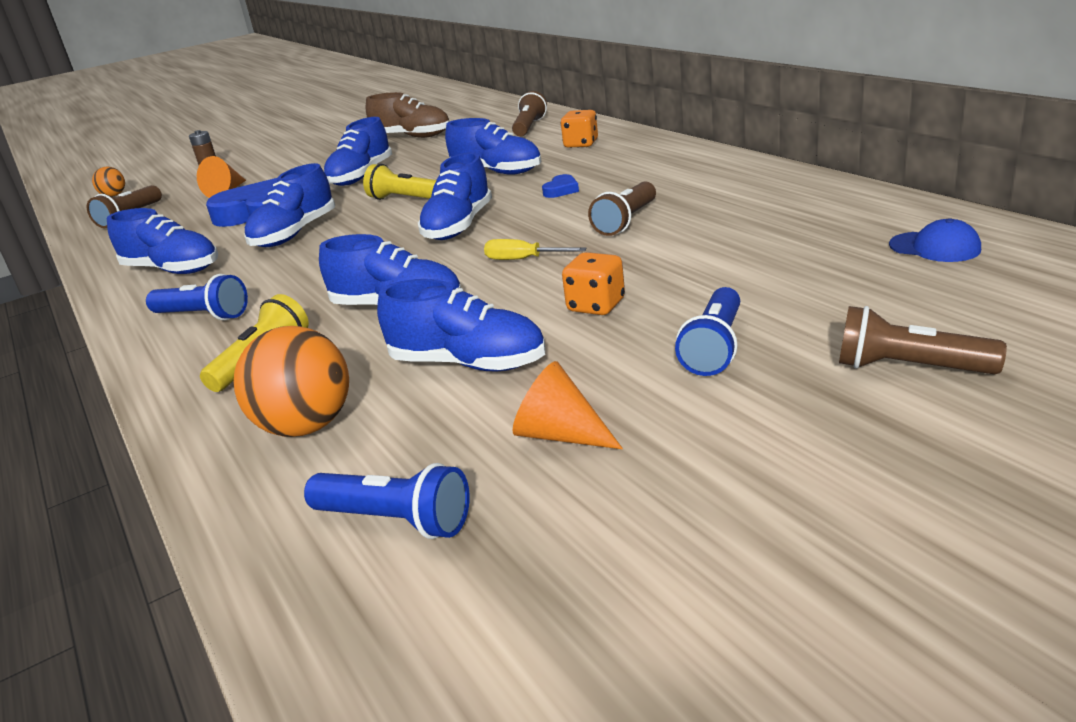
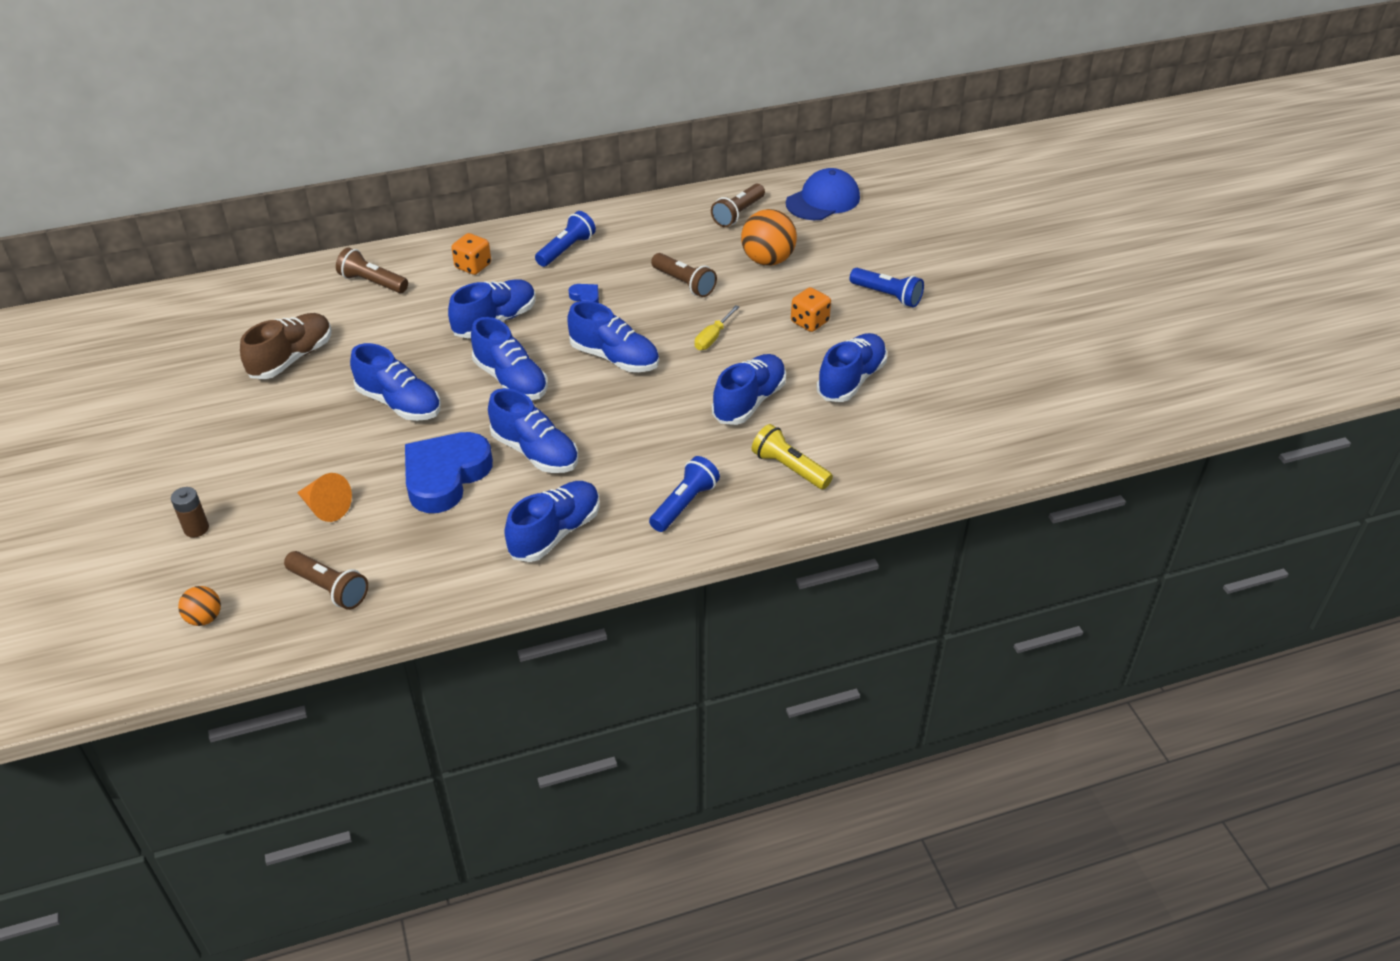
camera: 80 degrees left, 15 degrees up
orange ball [234,326,349,437] -> orange ball moved to [741,209,797,266]
blue flashlight [304,463,470,539] -> blue flashlight moved to [535,211,596,267]
yellow flashlight [363,164,436,200] -> blue shoe [471,317,548,400]
orange cone [513,361,623,449] -> none
brown flashlight [839,306,1007,374] -> brown flashlight moved to [711,184,765,227]
blue cap [889,218,981,262] -> blue cap [786,168,860,220], size x1.65

